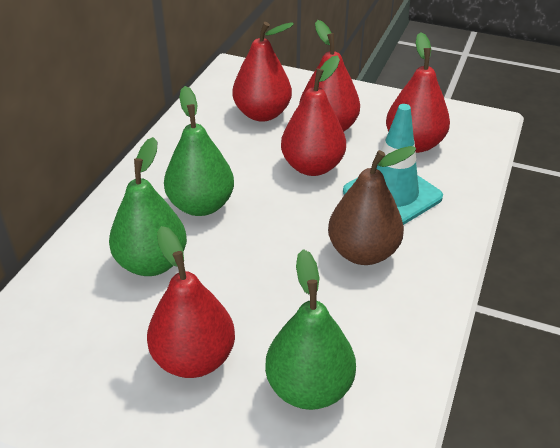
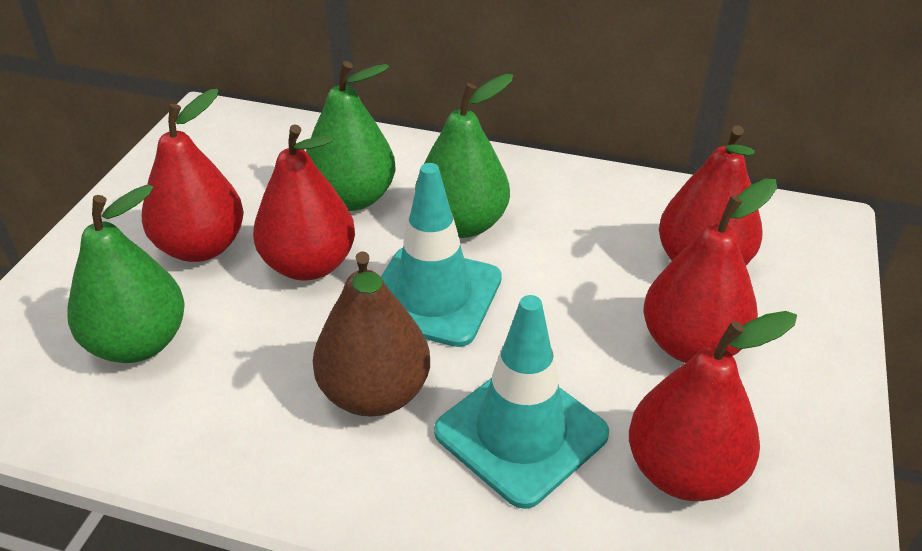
camera: 85 degrees right, 0 degrees up
red pear [281,55,346,176] -> red pear moved to [253,124,355,280]
none -> turquoise traffic cone [381,163,502,347]

